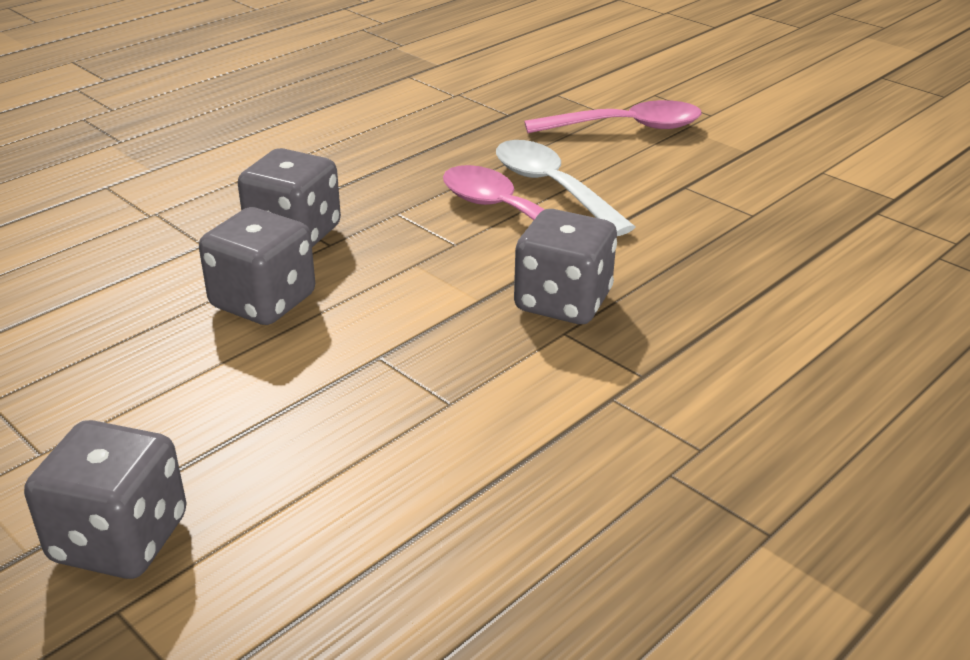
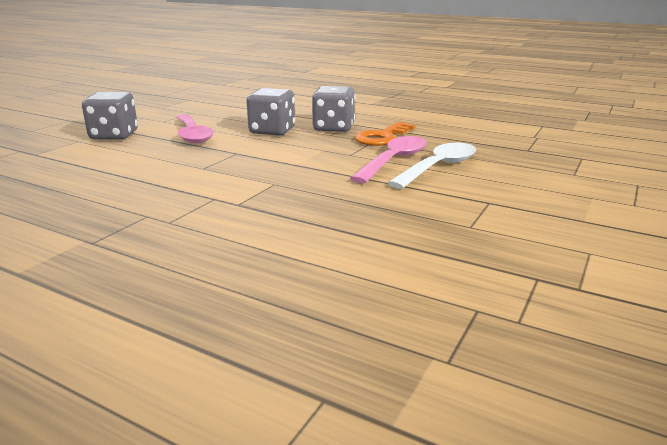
camera: 75 degrees right, 10 degrees down
grey dice [514,209,617,324] -> none
pink spoon [524,100,702,133] -> pink spoon moved to [176,114,214,144]
none -> orange key [355,122,415,146]

